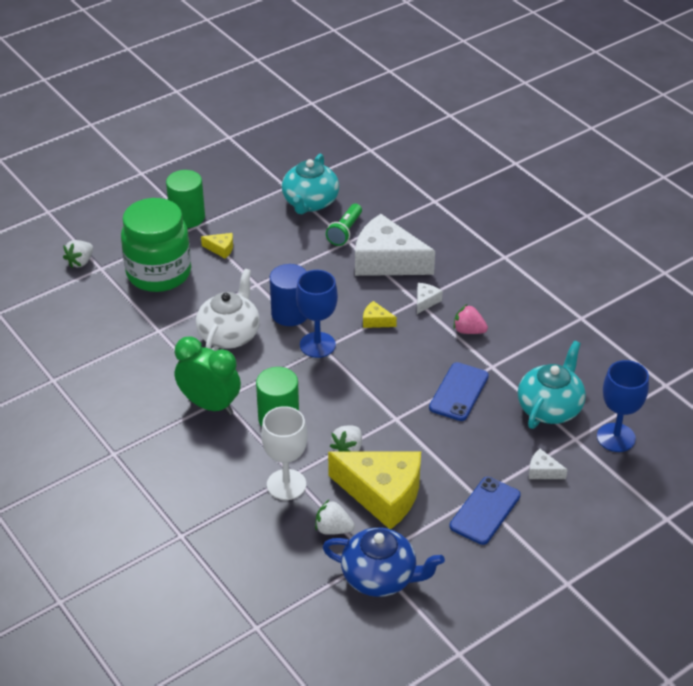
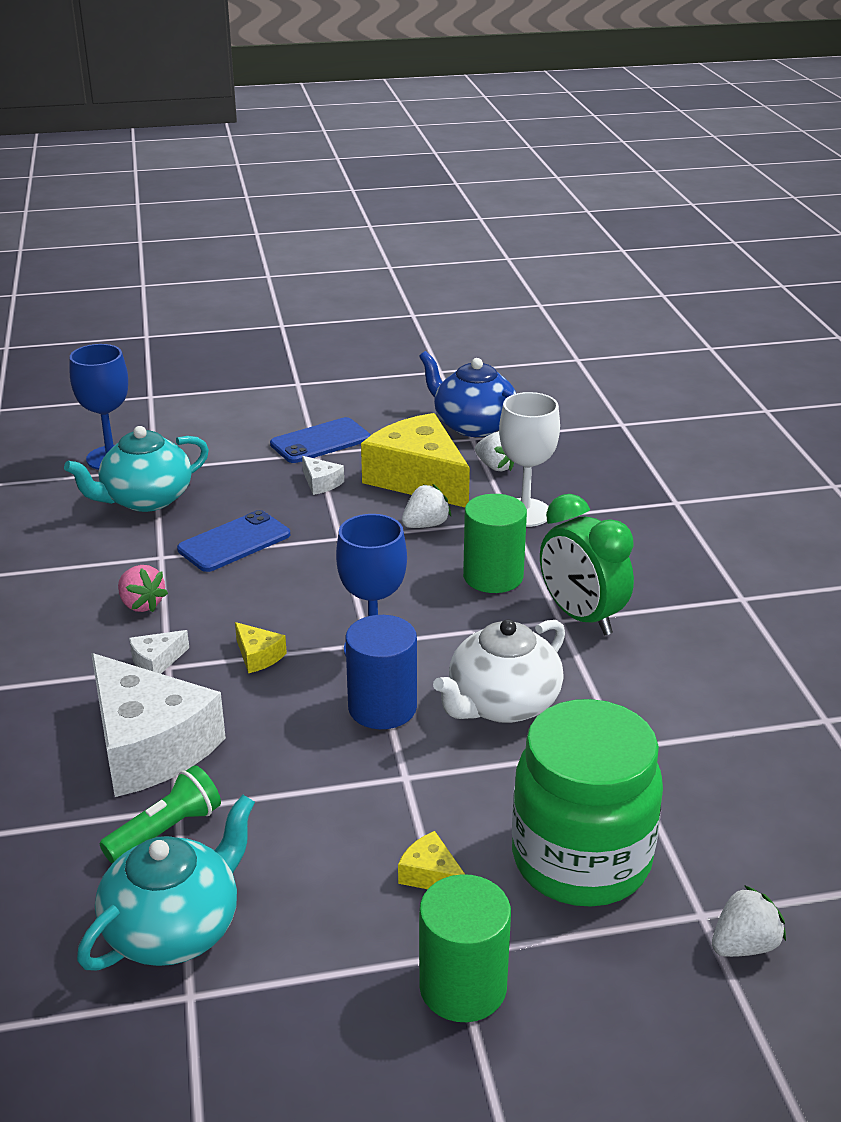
camera: 155 degrees left, 10 degrees down
white cheese [529,449,568,479] -> white cheese moved to [302,456,344,495]

